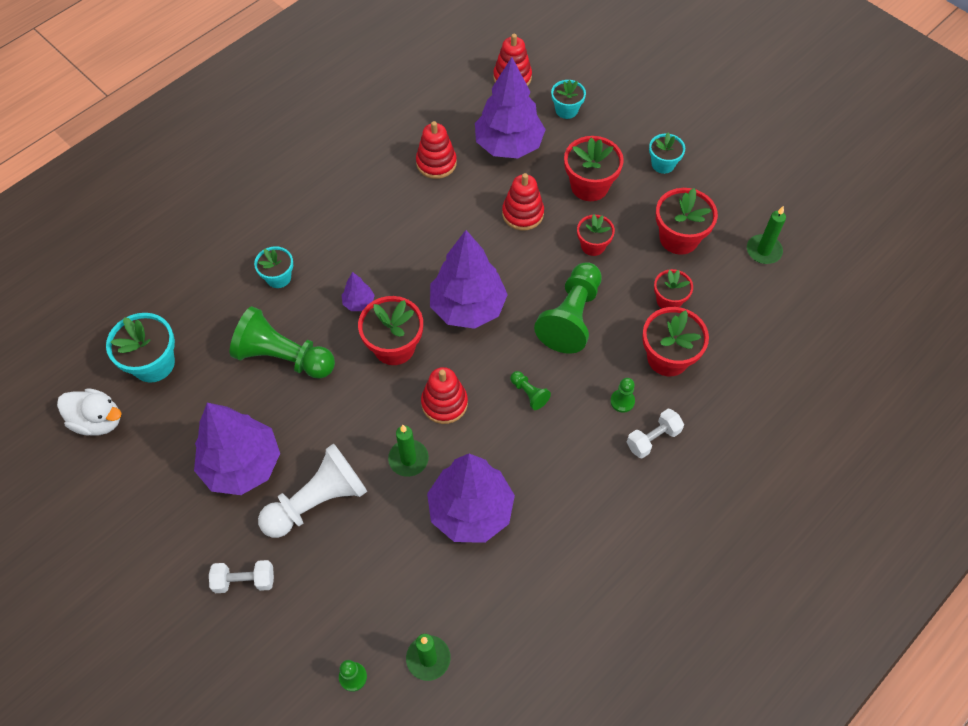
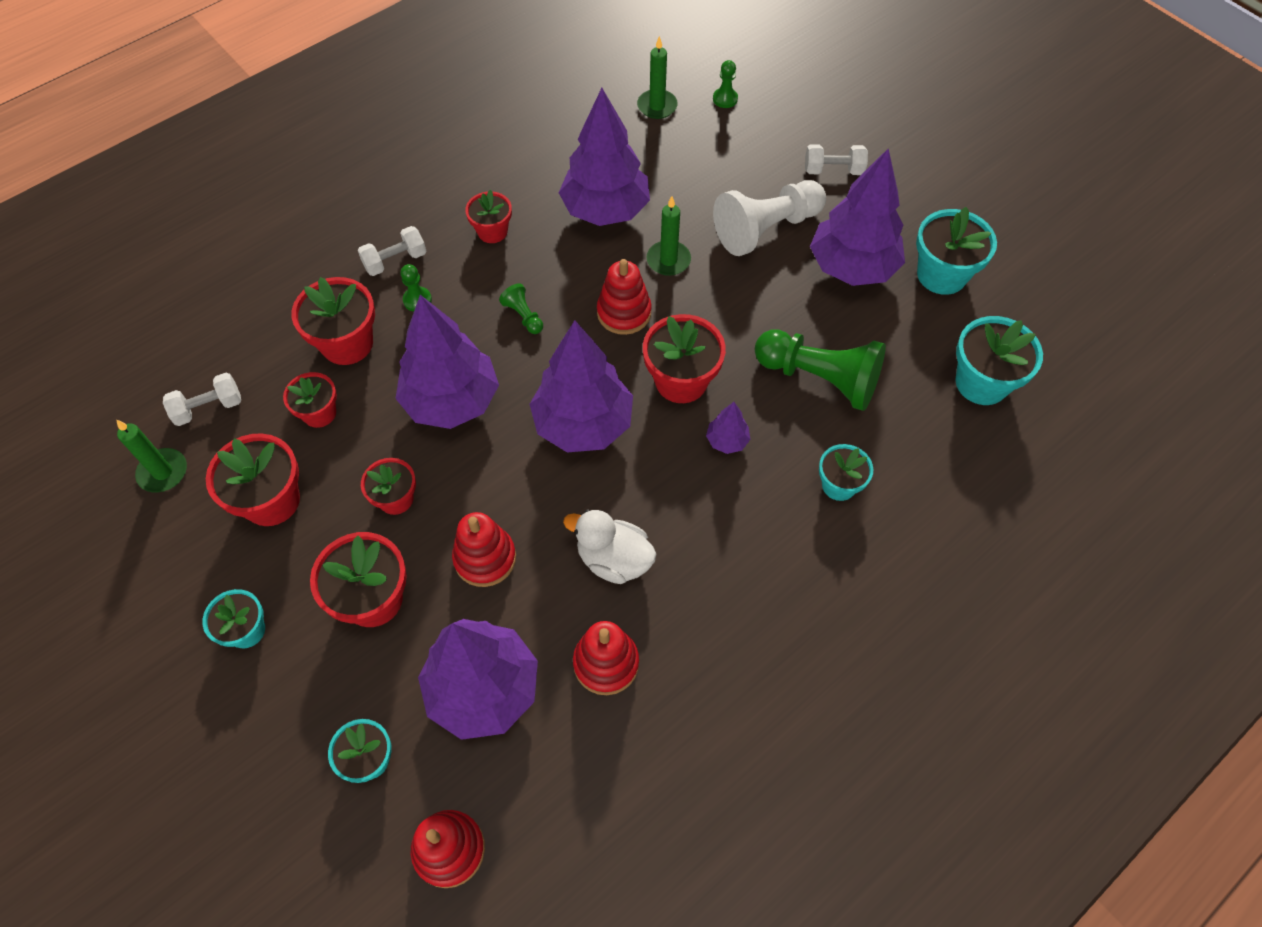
camera: 175 degrees left, 0 degrees up
white duck [57,388,122,436] -> white duck moved to [563,509,656,584]
green pawn [534,262,602,354] -> purple tree [396,295,499,429]
none -> white dumbbell [163,373,241,426]
none -> red flower pot [465,190,512,243]
none -> turquoise flower pot [916,207,997,295]

